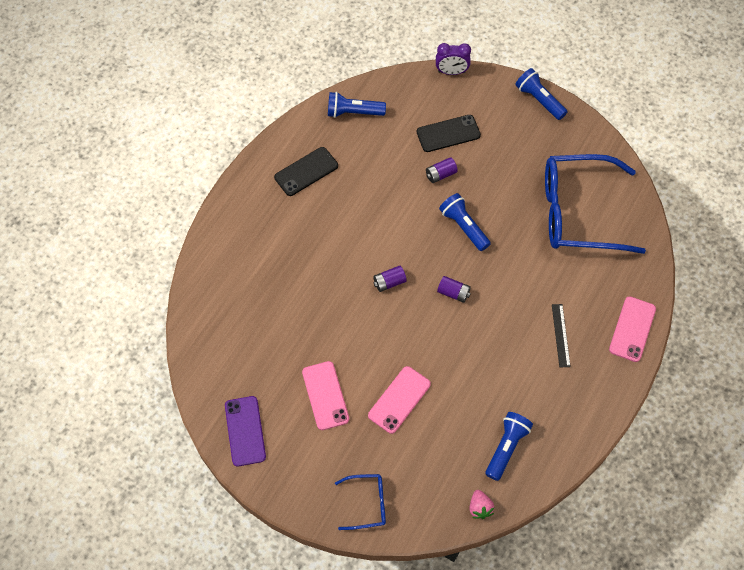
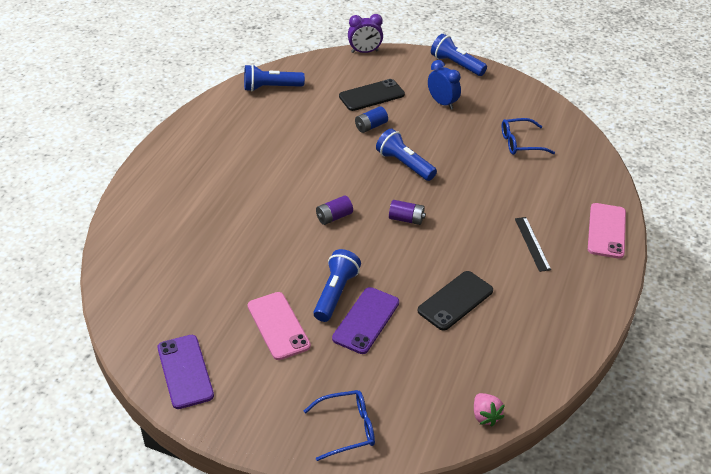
camera: 10 degrees left, 20 degrees down
black phone [274,147,338,196] -> black phone moved to [418,271,493,331]
pink phone [368,366,431,434] -> purple phone [332,287,399,354]
purple battery [426,157,458,183] -> blue battery [355,106,388,133]
blue flashlight [485,412,533,481] -> blue flashlight moved to [313,249,361,322]
blue glasses [545,154,646,254] -> blue glasses [502,118,555,155], size x0.45
none -> blue clock [428,60,461,110]

